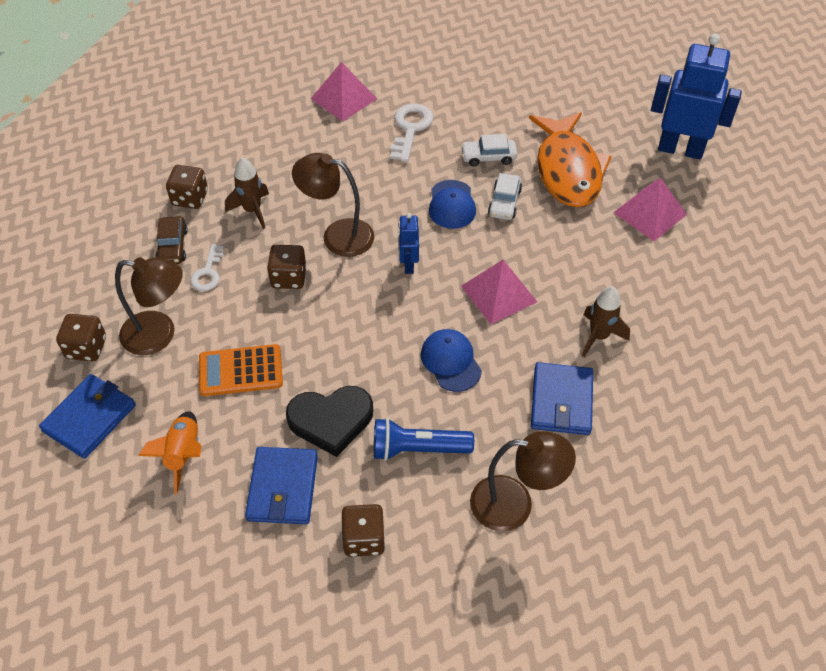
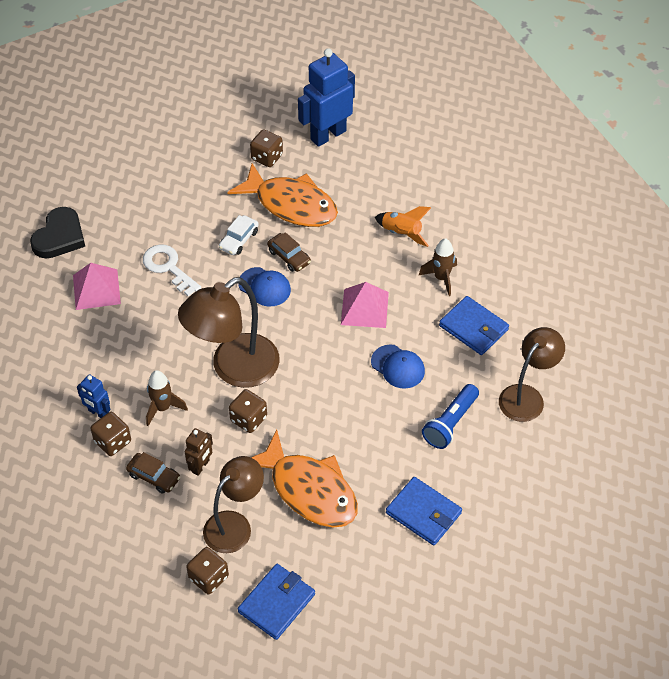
camera: 55 degrees left, 0 degrees up
blue wallet [39,374,135,459] -> blue wallet turned 60 degrees clockwise [238,564,315,640]
orange rocket [138,411,202,494] -> orange rocket moved to [375,206,431,247]
white key [190,244,224,291] -> brown robot [185,428,213,476]
orange calculator [199,344,283,396] -> orange fish [251,430,358,527]
black heart [286,386,373,457] -> black heart moved to [30,207,85,258]
brown lamp [292,153,374,257] -> brown lamp [178,277,280,388], size x1.50
brown dice [342,504,385,557] -> brown dice moved to [250,129,283,167]
blue robot [398,213,419,274] -> blue robot moved to [77,374,111,418]
blue cap [421,329,482,392] -> blue cap turned 150 degrees counterclockwise [371,344,425,389]
white car [488,173,522,220] -> brown car [267,232,311,272]
pink pyramid [613,178,687,241] -> none

